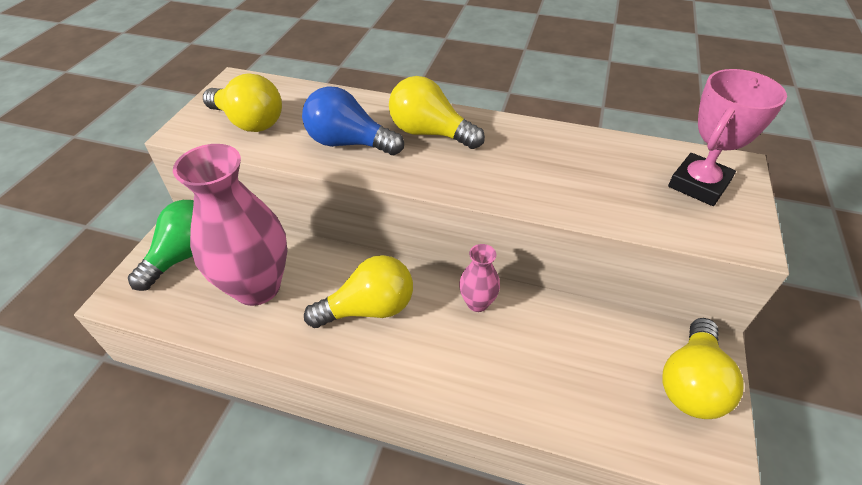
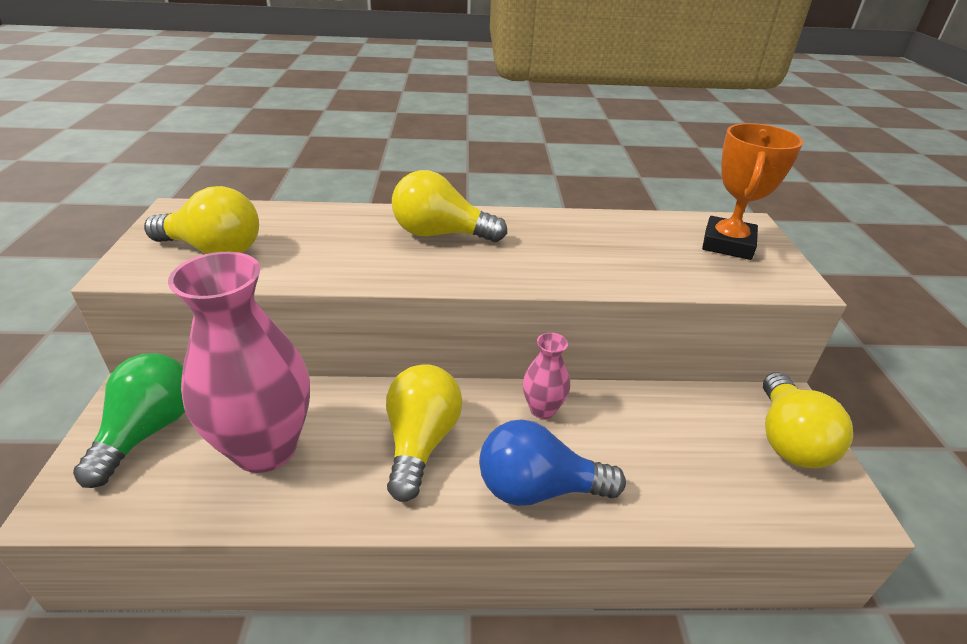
camera: 20 degrees left, 10 degrees down
blue light bulb [302,86,404,155] -> blue light bulb moved to [479,419,626,506]
yellow light bulb [304,255,413,328] -> yellow light bulb turned 45 degrees counterclockwise [386,364,463,502]
pink trophy [668,69,787,206] -> orange trophy [702,123,803,260]

